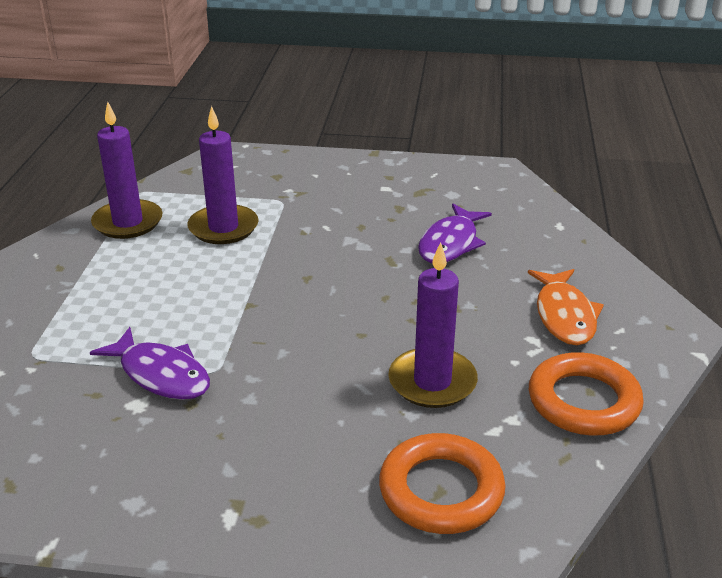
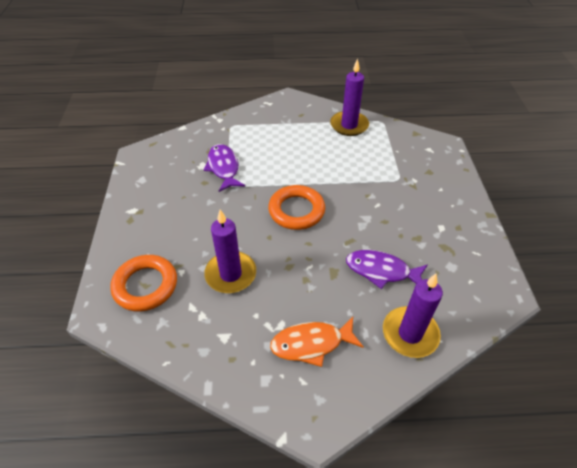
camera: 80 degrees right, 15 degrees up
purple fish [90,327,210,400] -> purple fish turned 135 degrees clockwise [204,144,245,192]
purple candle [187,106,259,244] -> purple candle moved to [383,274,443,358]
orange ring [529,352,644,436] -> orange ring moved to [268,185,325,230]

